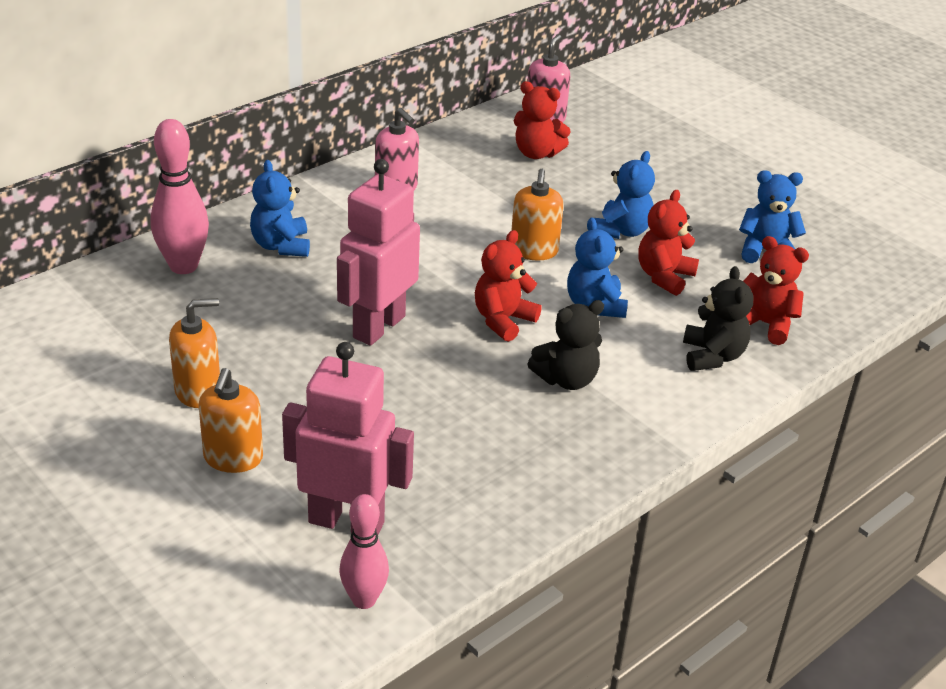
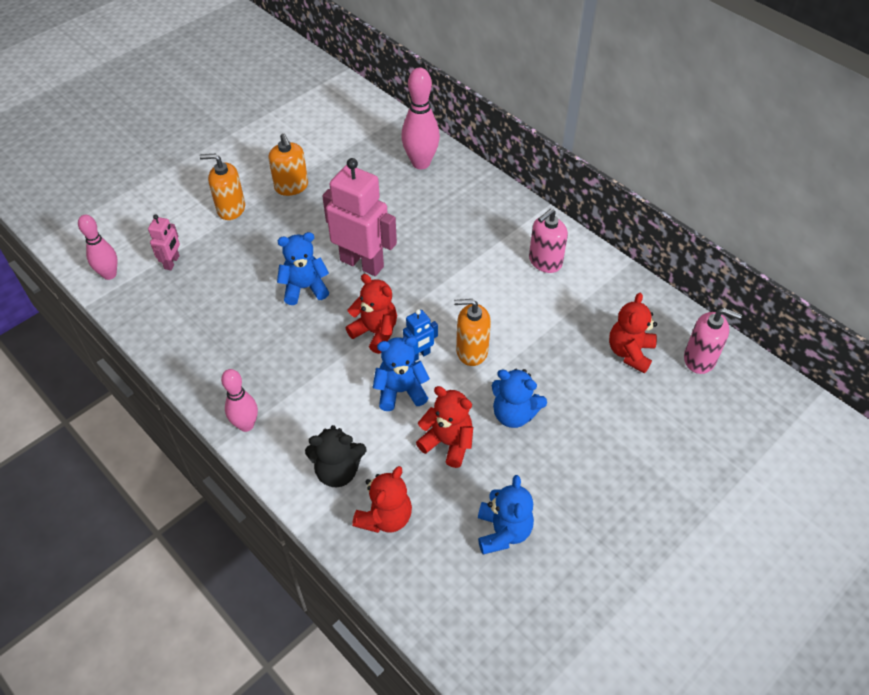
camera: 90 degrees right, 15 degrees up
blue teddy bear [250,160,310,257] -> blue teddy bear moved to [277,232,329,305]
pink robot [282,342,414,535] -> pink robot [148,214,180,270], size x0.49
black teddy bear [527,300,604,390] -> none
none -> pink bowling pin [221,369,258,432]
none -> blue robot [403,309,438,361]

